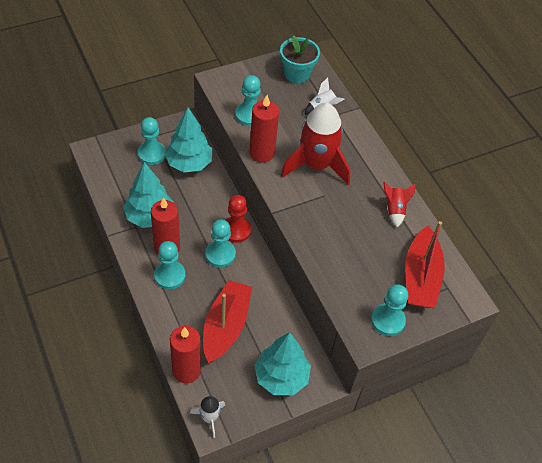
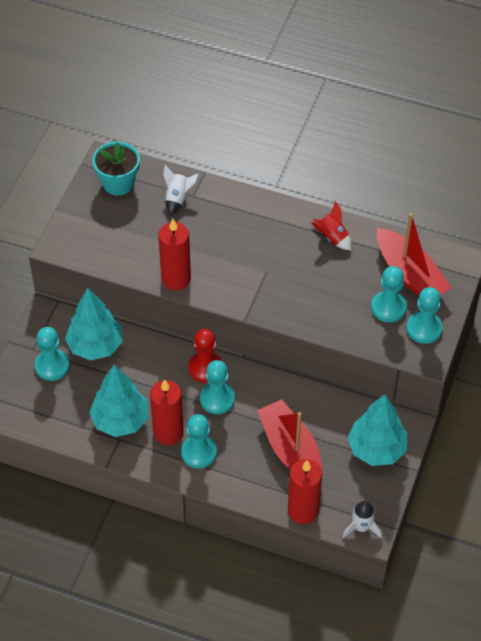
camera: 40 degrees left, 0 degrees up
turquoise pawn [235,75,261,126] -> turquoise pawn moved to [371,266,407,323]
red rocket [281,103,351,185] -> none

